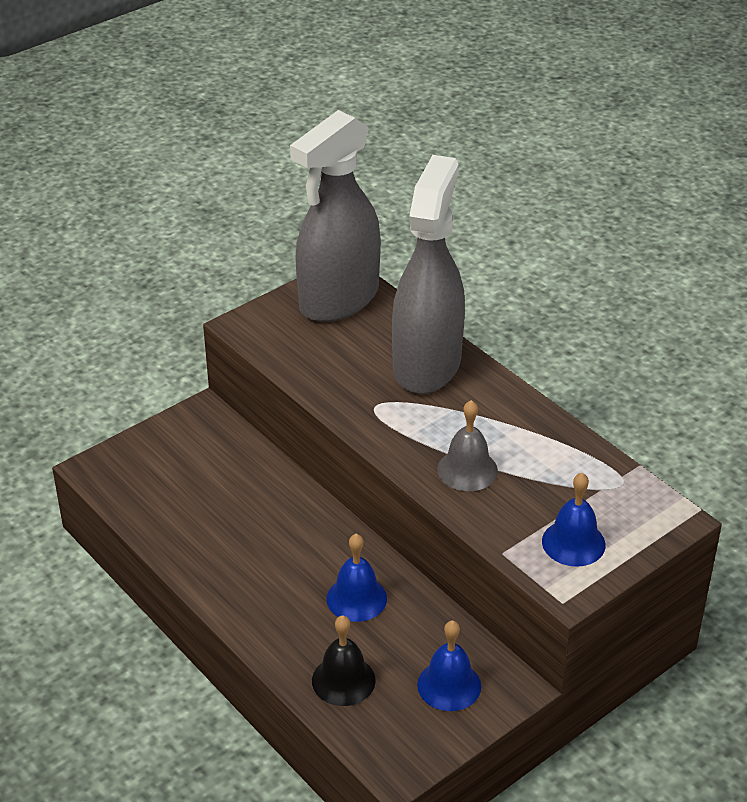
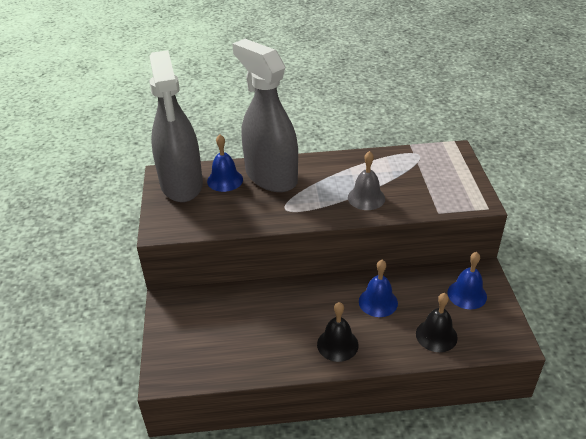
camera: 55 degrees left, 0 degrees up
blue bell [542,473,606,567] -> blue bell moved to [207,135,243,192]
none -> black bell [317,302,359,362]

